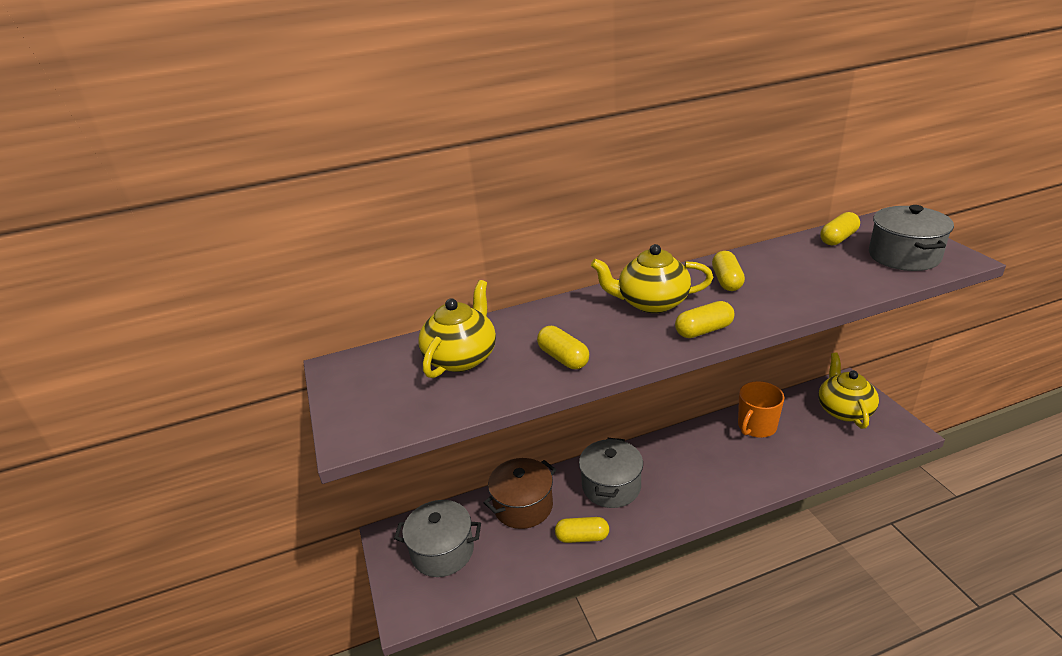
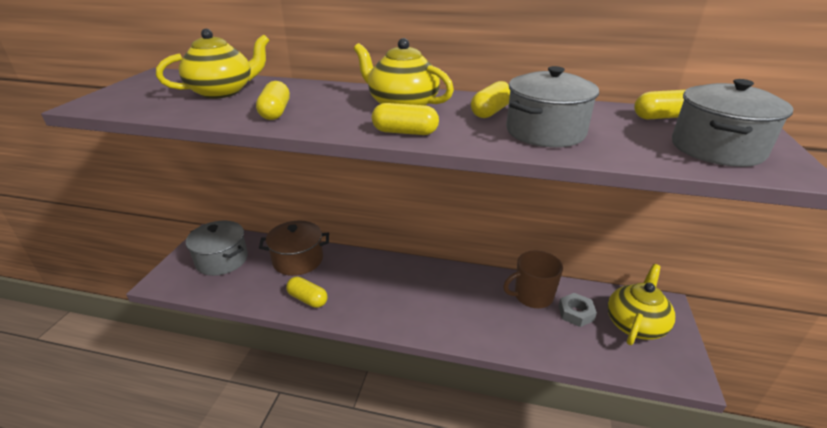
camera: 30 degrees right, 0 degrees up
grey pot [579,438,643,508] -> grey pot moved to [506,66,599,147]
orange mug [738,381,785,438] -> brown mug [503,250,563,308]
none -> grey nut [559,293,597,327]

